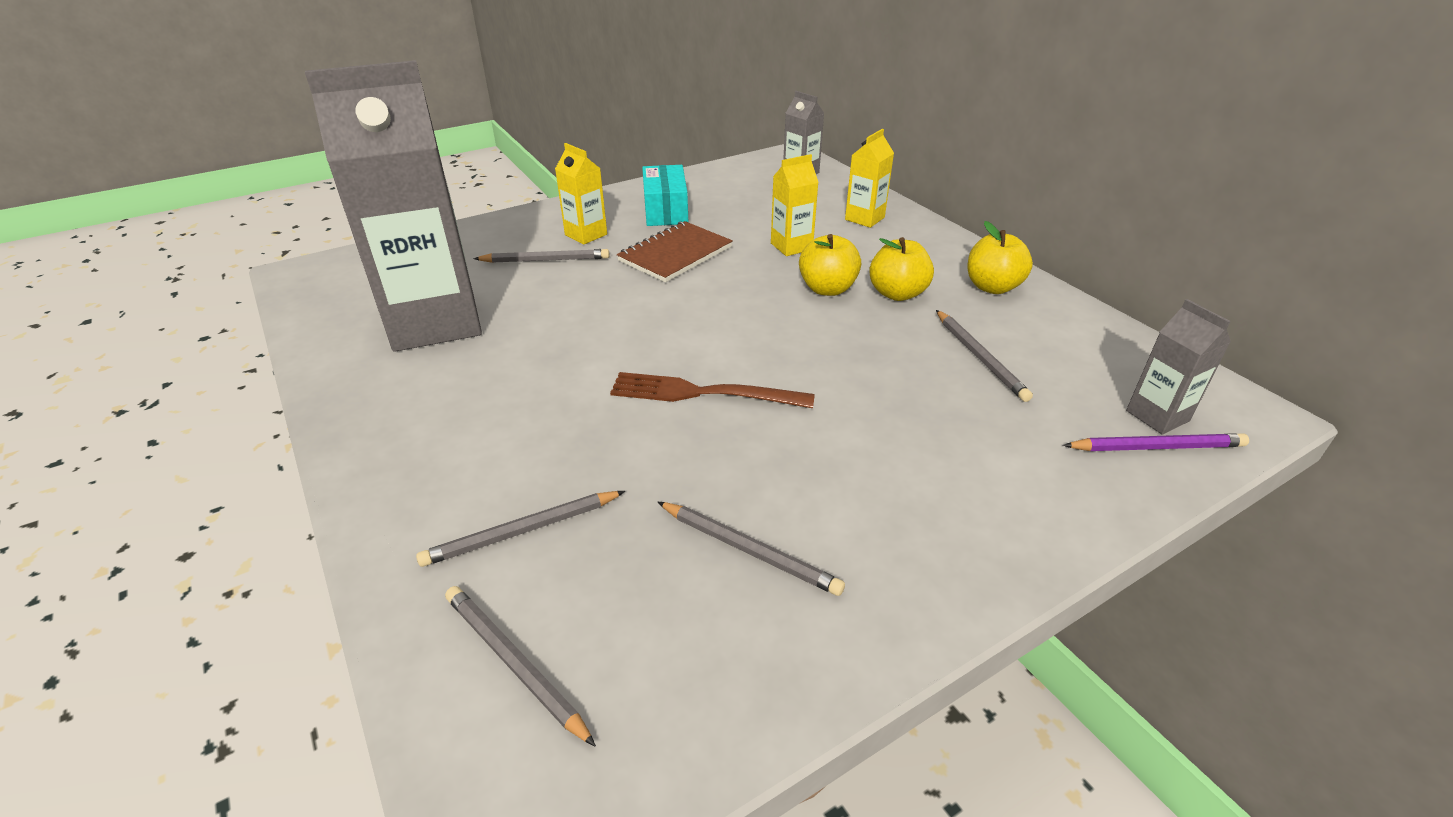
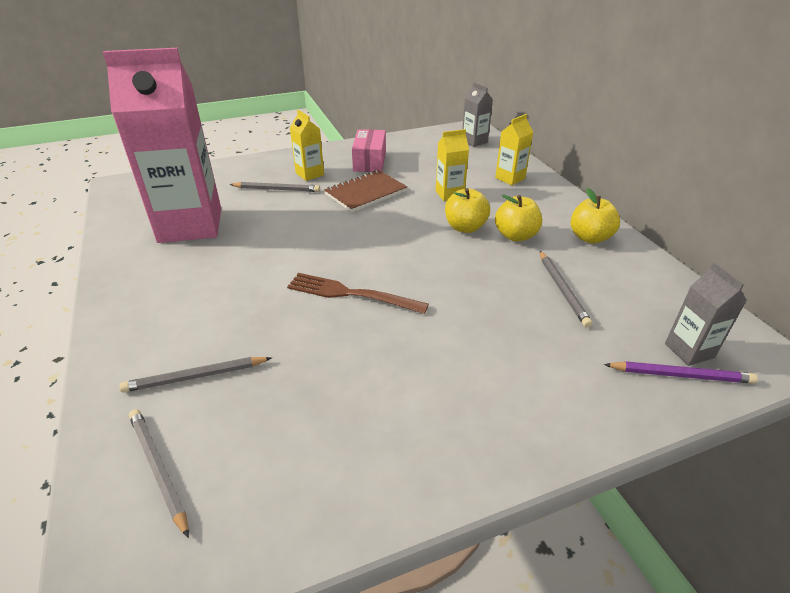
camera: 10 degrees right, 0 degrees up
grey carton [305,60,482,352] -> pink carton [102,48,221,243]
turquoise box [642,165,689,226] -> pink box [352,129,386,172]
grey pencil [658,502,845,596] -> none

